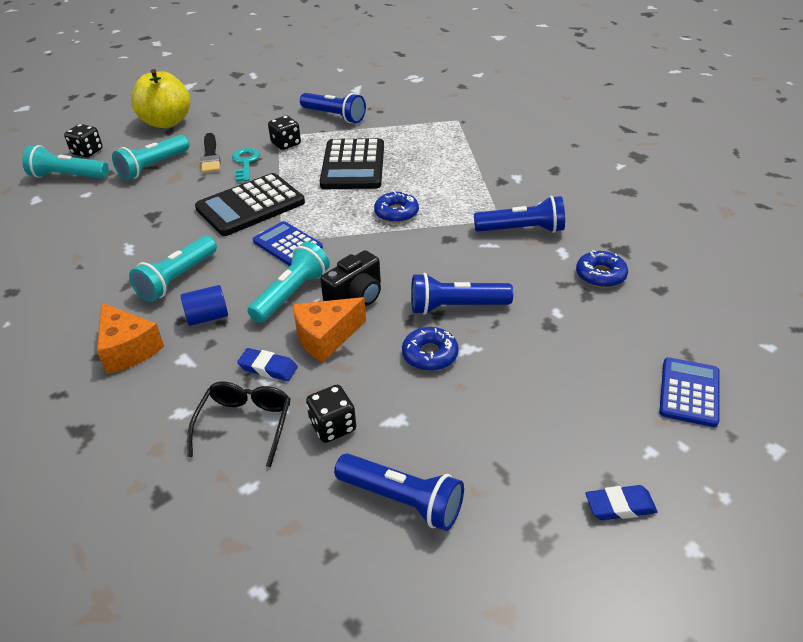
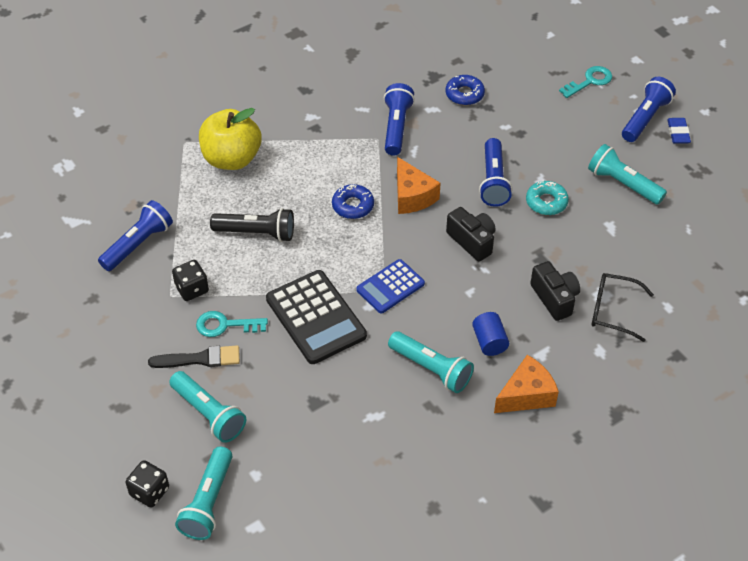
camera: 85 degrees left, 10 degrees up
yellow apple [131,69,190,128] -> yellow apple moved to [199,108,262,170]
blue eraser [237,348,298,381] -> black camera [530,261,580,321]
turquoise flashlight [247,241,330,323] -> turquoise flashlight moved to [588,144,667,205]
orange cheese [293,297,366,362] -> orange cheese moved to [397,157,441,214]
black dice [306,385,356,443] -> none
black calculator [320,138,384,189] -> black flashlight [210,208,294,242]
blue flashlight [334,453,464,531] -> blue flashlight moved to [622,77,676,142]
blue donut [402,327,459,371] -> turquoise donut [526,180,569,215]
blue calculator [659,357,720,427] -> turquoise key [559,66,612,98]

